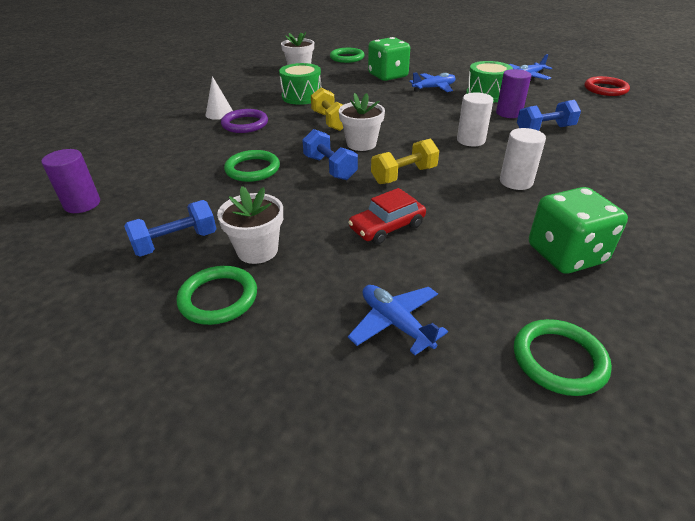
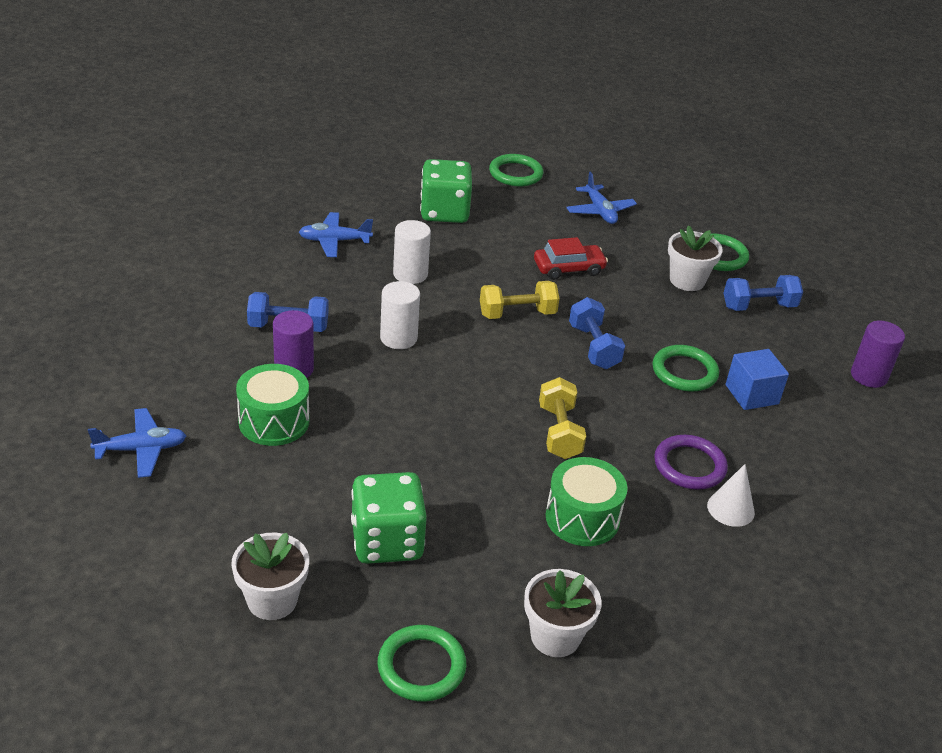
camera: 165 degrees left, 0 degrees up
white flower pot [339,93,385,151] -> white flower pot moved to [231,533,309,620]
blue plane [409,72,456,92] -> blue plane moved to [299,212,373,257]
red ring [584,76,630,96] -> none
none -> blue cube [726,349,789,410]

